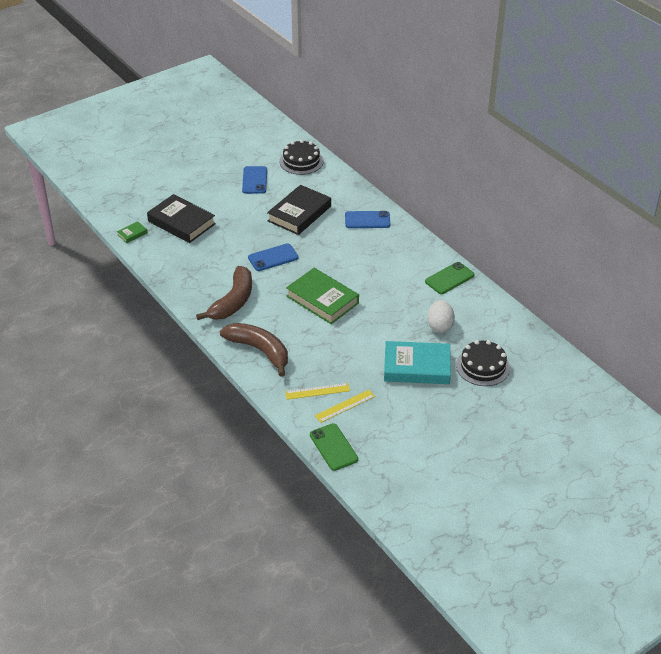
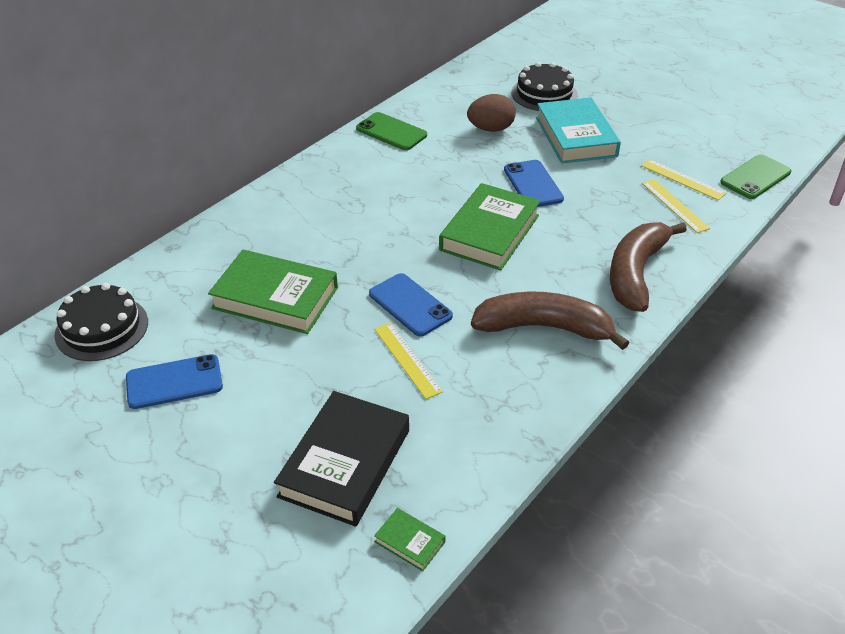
camera: 105 degrees left, 0 degrees up
black book [267,185,331,235] -> green book [208,250,338,334]
blue phone [345,211,390,228] -> blue phone moved to [504,160,564,207]
white egg [427,300,455,333] -> brown egg [467,94,516,132]
none -> yellow ruler [374,323,443,399]

